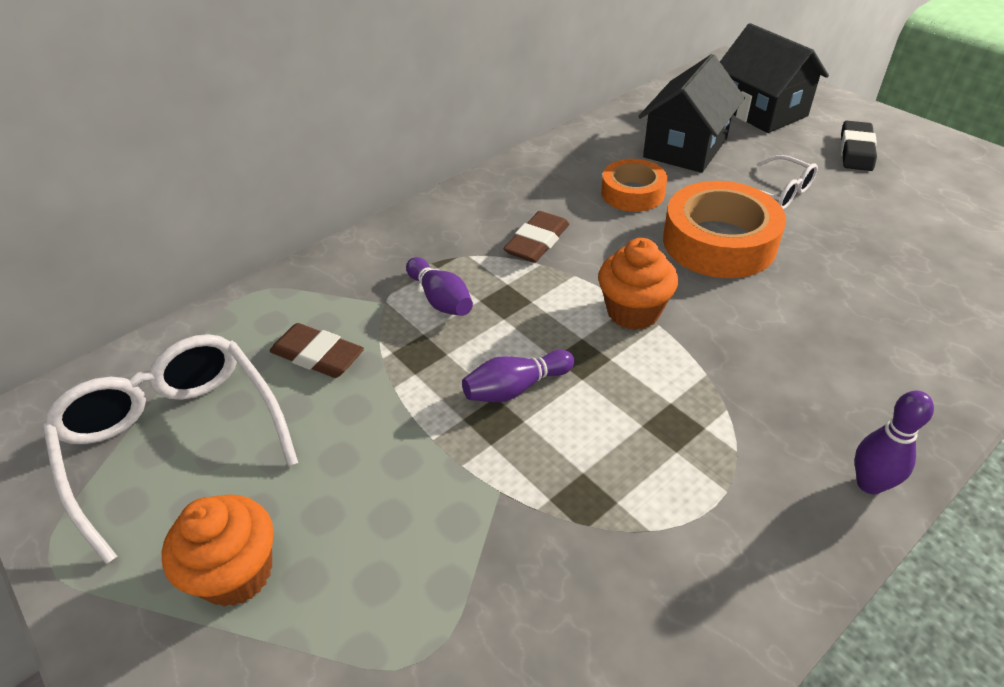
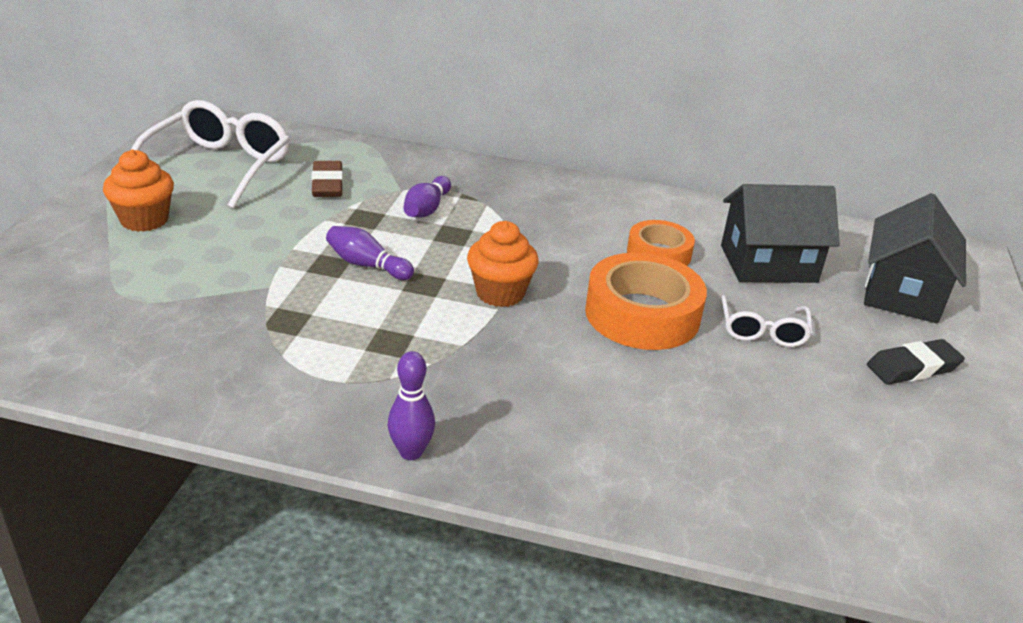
camera: 50 degrees right, 10 degrees down
brown eraser [503,211,569,263] -> none

